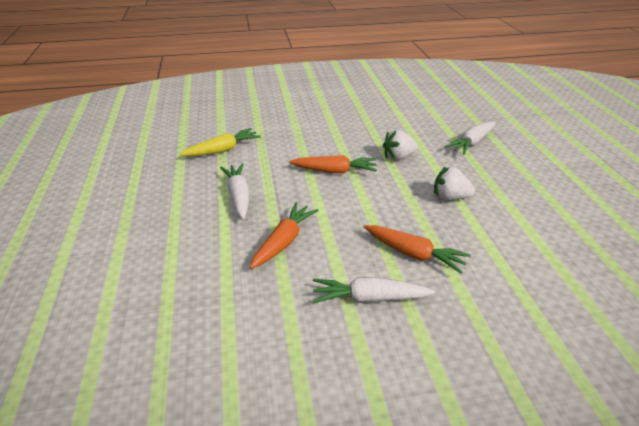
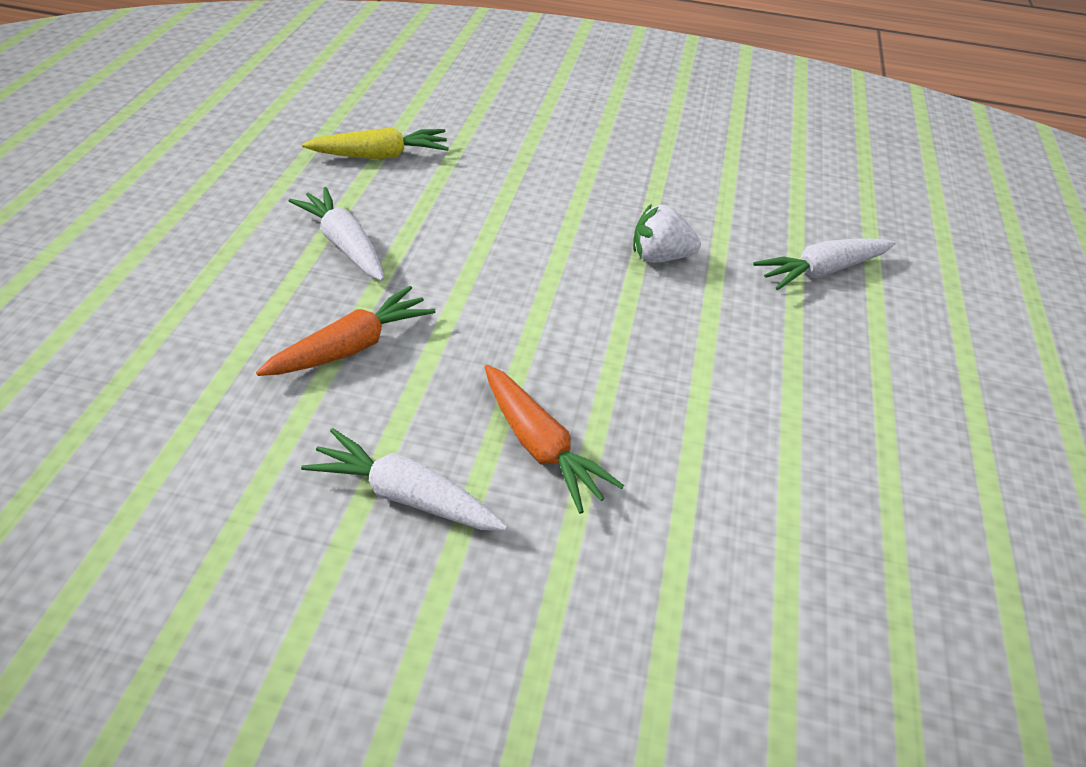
camera: 20 degrees right, 10 degrees up
white carrot [220,163,249,219] -> white carrot turned 45 degrees counterclockwise [289,187,384,281]
orange carrot [289,155,377,173] -> none
white strawberry [434,166,475,200] -> none

